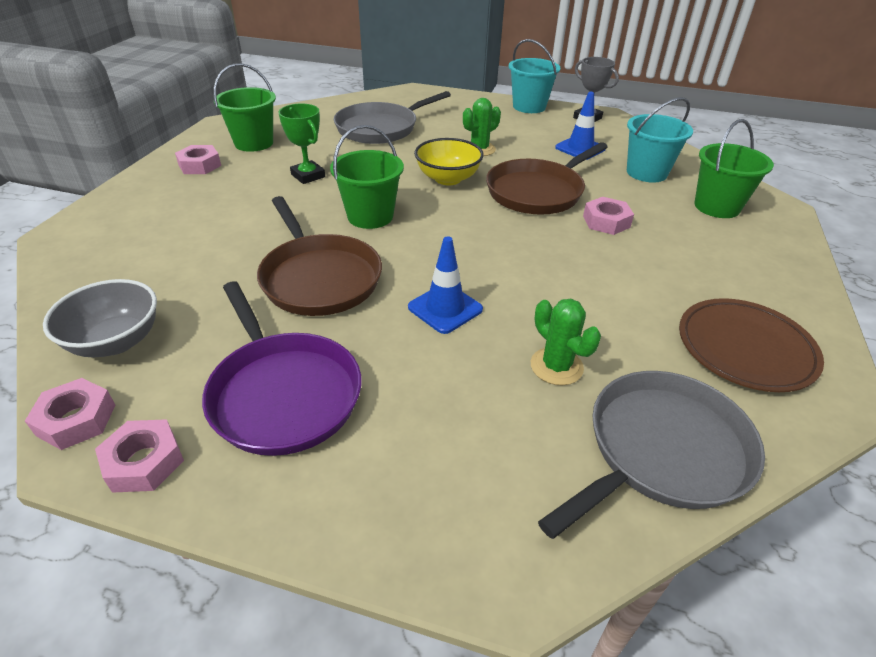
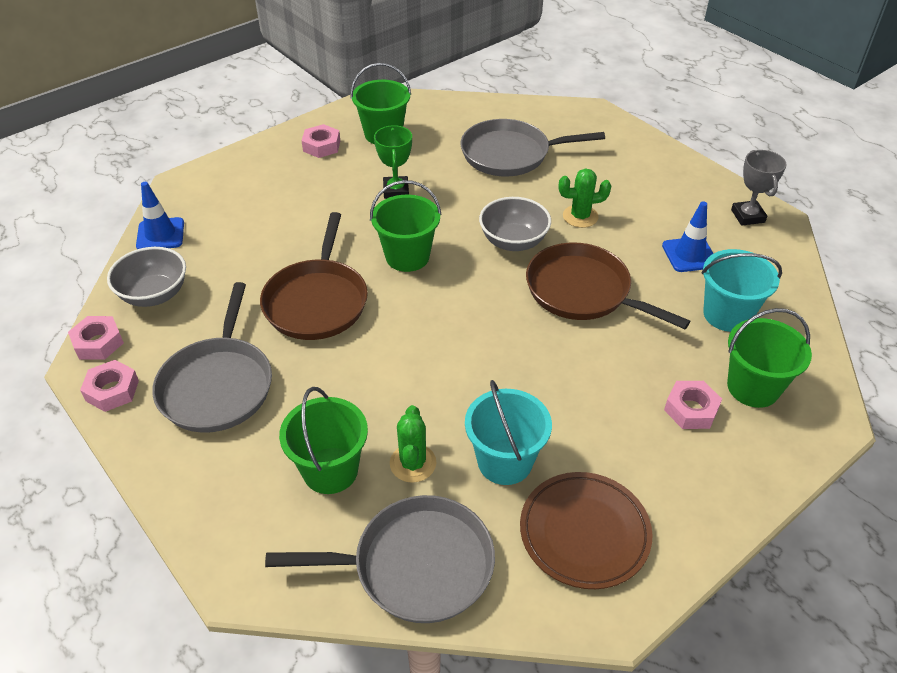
camera: 35 degrees right, 5 degrees up
purple pan [202,281,362,456] -> grey pan [152,282,272,433]
blue traffic cone [408,236,483,334] -> blue traffic cone moved to [136,182,184,249]
yellow bowl [414,138,484,185] -> grey bowl [479,197,551,251]
brown pan [486,142,608,215] -> brown pan turned 45 degrees clockwise [526,242,691,329]
turquoise bucket [509,39,561,113] -> turquoise bucket moved to [465,380,552,485]
pink nut [583,197,634,235] -> pink nut moved to [664,381,722,429]
none -> green bucket [279,387,368,494]

